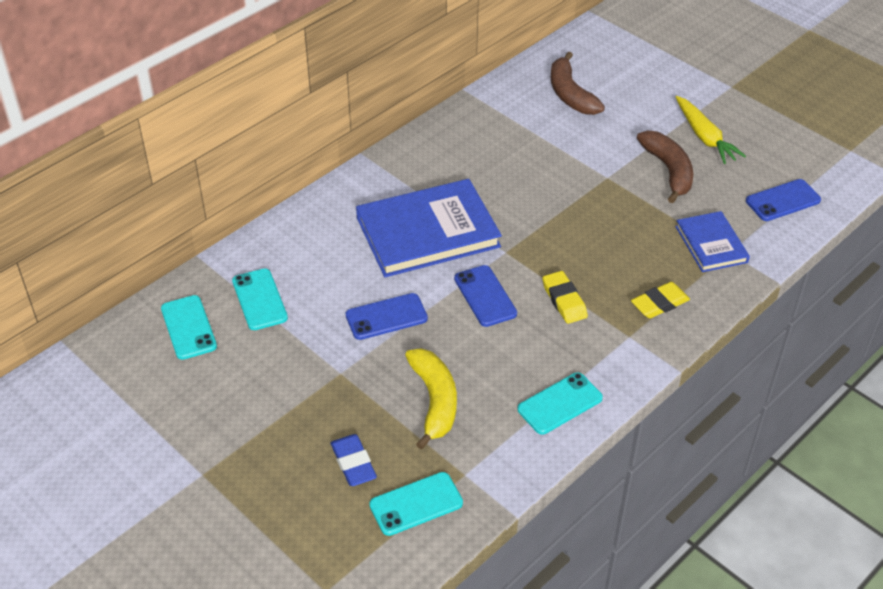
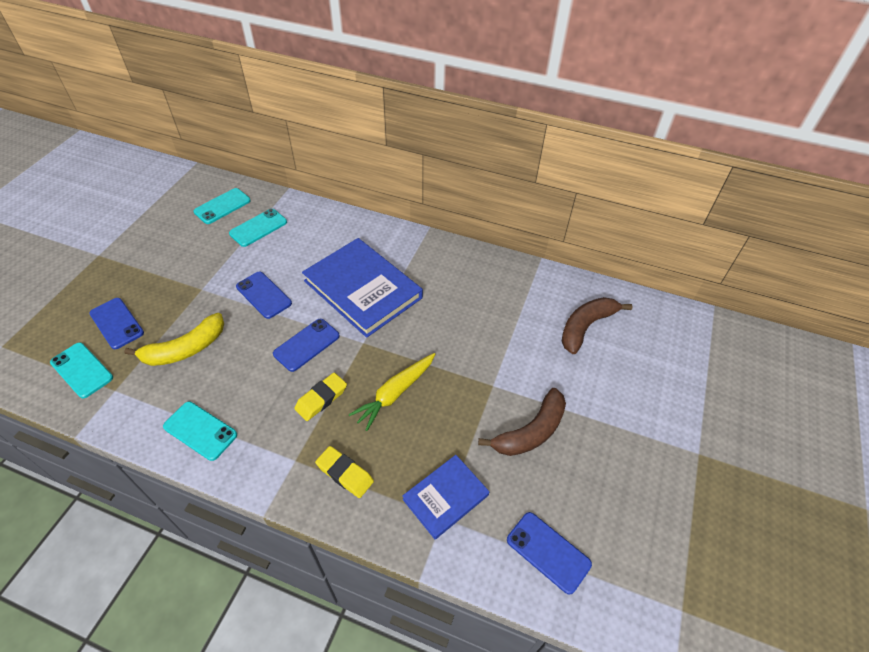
camera: 65 degrees right, 5 degrees up
blue eraser [331,434,377,486] -> blue phone [89,298,144,349]
yellow carrot [676,96,746,164] -> yellow carrot moved to [349,353,435,431]

